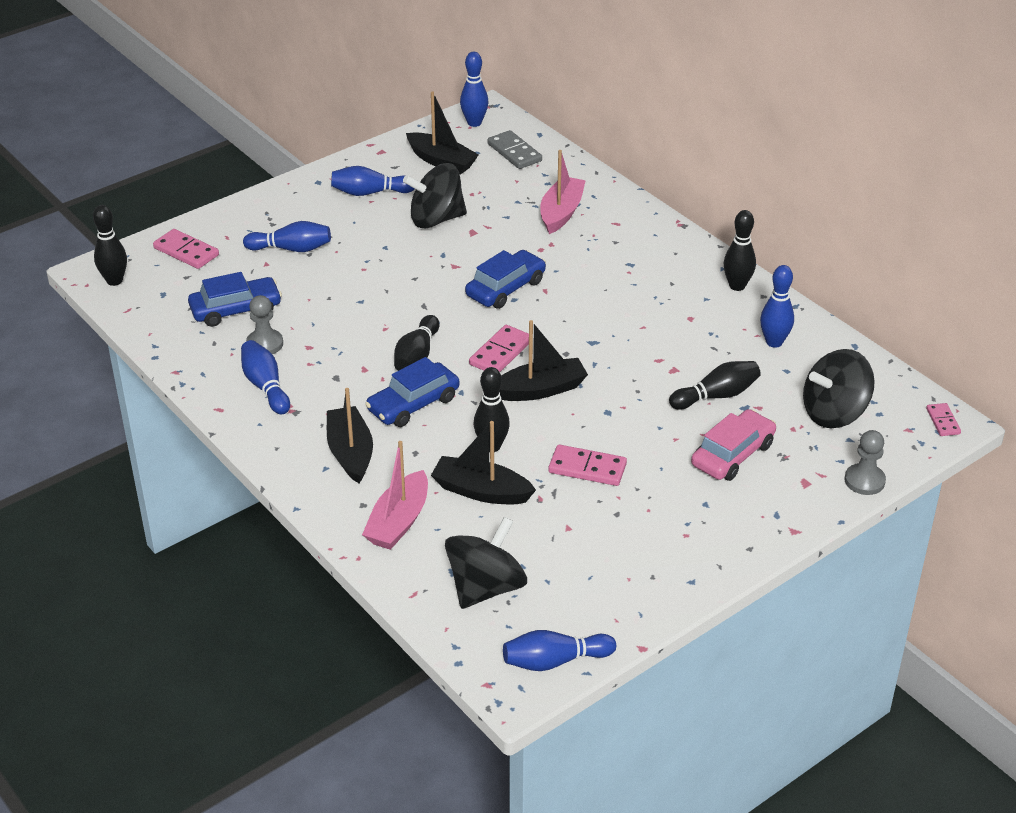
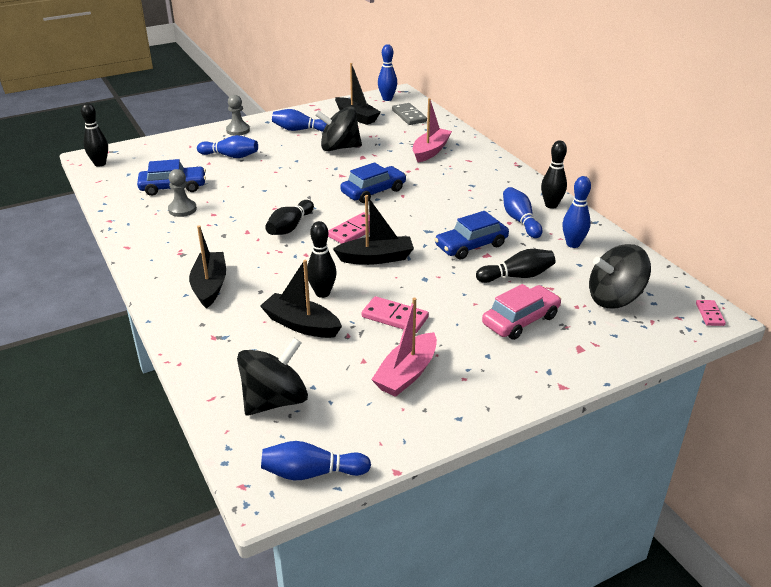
camera: 10 degrees right, 5 degrees down
pink domino [153,229,219,269] -> none
blue bowling pin [241,340,290,414] -> blue bowling pin moved to [503,187,542,238]
pink boat [362,441,428,550] -> pink boat moved to [371,298,437,397]
blue car [365,357,460,427] -> blue car moved to [434,211,509,260]
grey pawn [845,430,886,495] -> grey pawn moved to [226,95,250,136]

